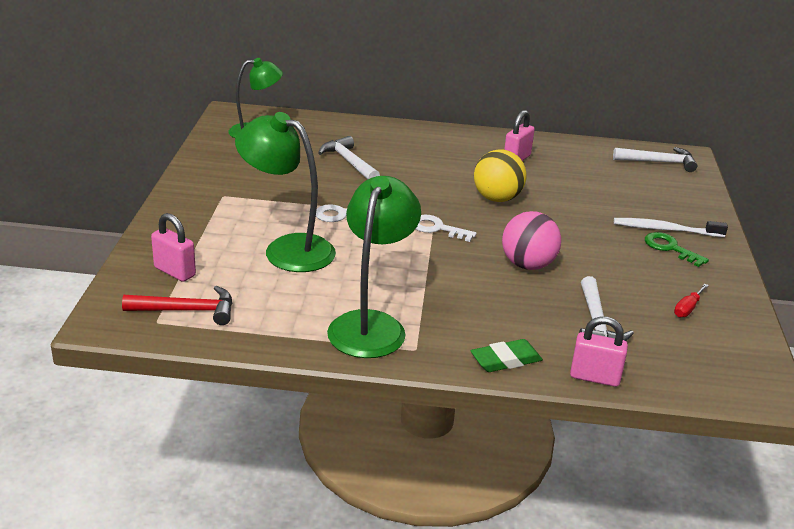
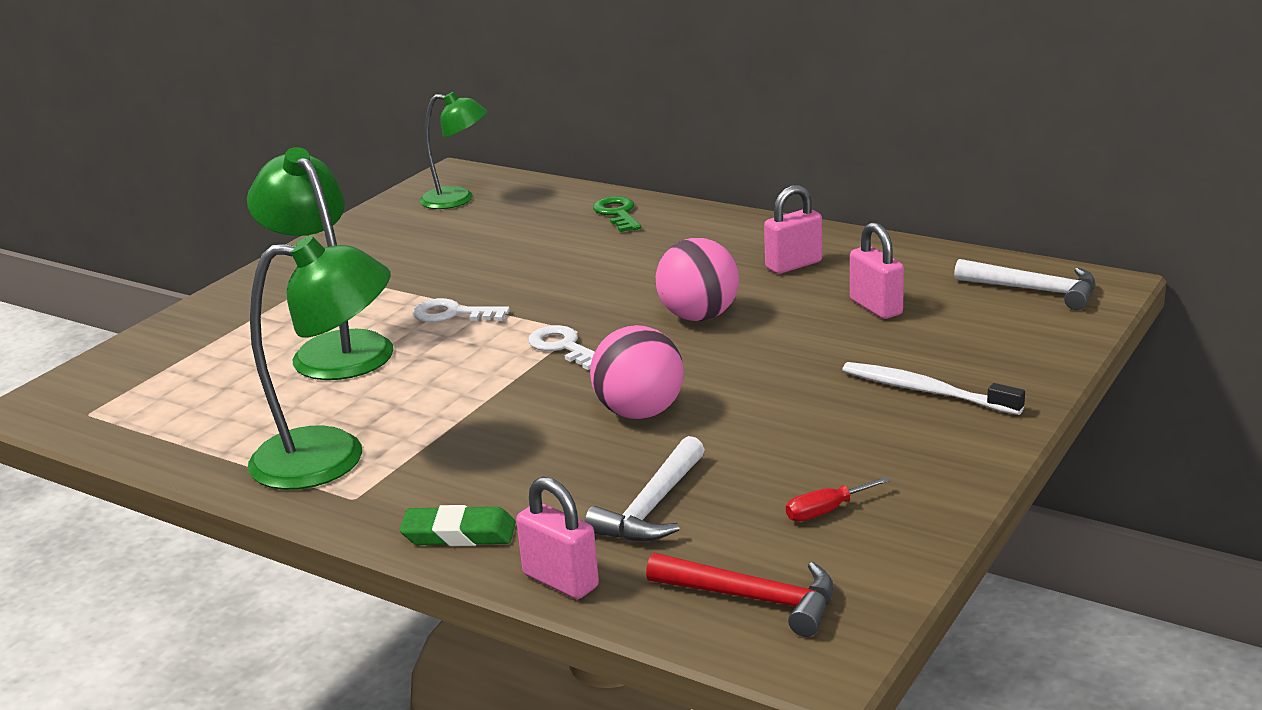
camera: 30 degrees right, 5 degrees down
red hammer [122,286,232,325] -> red hammer moved to [646,553,834,637]
pink padlock [151,213,196,282] -> pink padlock moved to [850,222,904,319]
white hammer [318,136,380,180] -> none
green lamp [327,176,421,358] -> green lamp turned 45 degrees clockwise [248,236,391,490]
yellow ball [474,149,527,202] -> pink ball [656,238,739,321]
green key [645,232,709,267] -> green key moved to [593,196,641,232]

